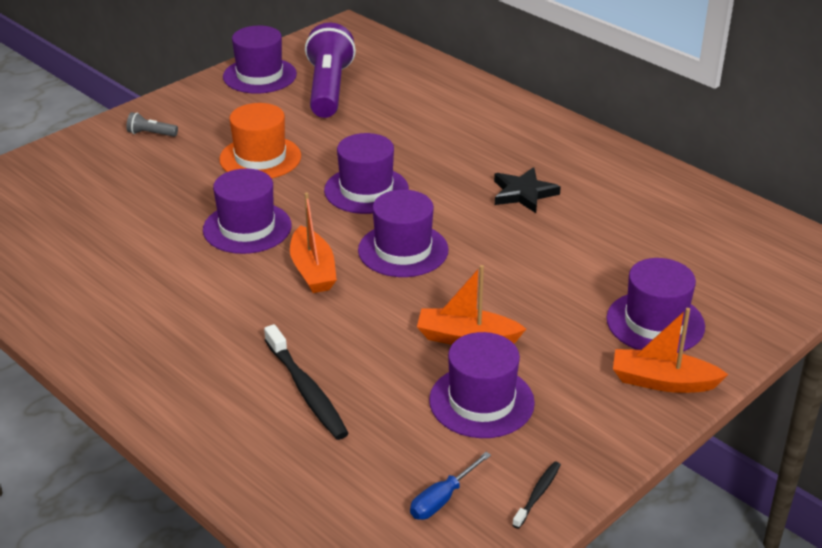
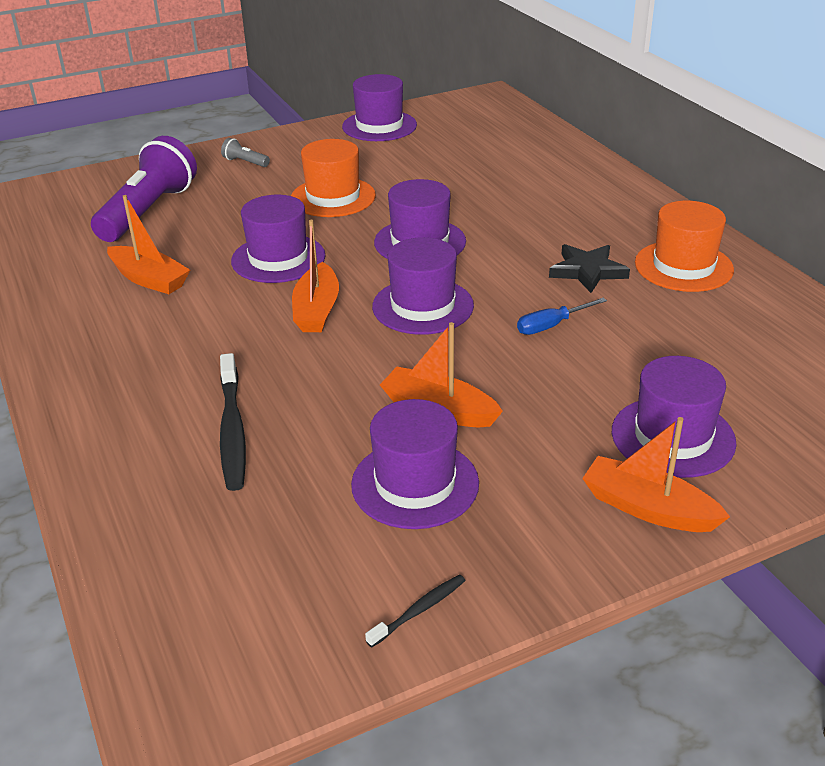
camera: 20 degrees right, 0 degrees up
purple flashlight [305,23,356,118] -> purple flashlight moved to [91,136,197,242]
blue screwdriver [410,452,491,520] -> blue screwdriver moved to [517,298,607,335]
none -> orange boat [107,195,190,294]
none -> orange hat [635,201,734,292]

